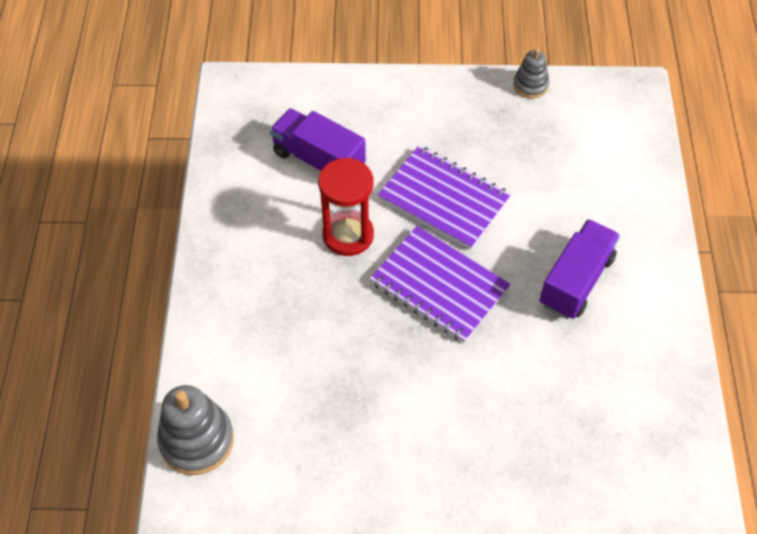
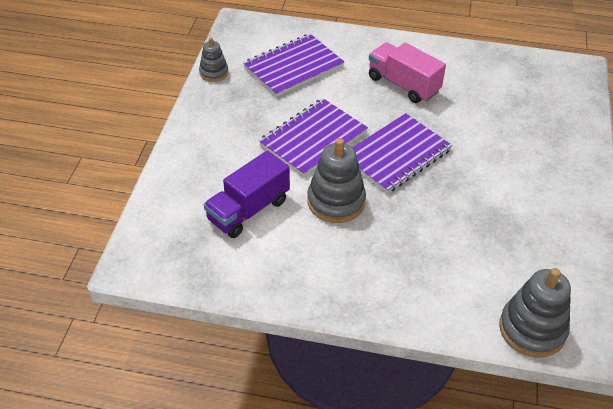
camera: 80 degrees left, 10 degrees down
red hourglass [318,157,374,256] -> grey stacking toy [307,138,366,223]
purple truck [540,219,620,319] -> pink truck [369,42,446,103]
none -> purple notebook [243,34,344,97]

